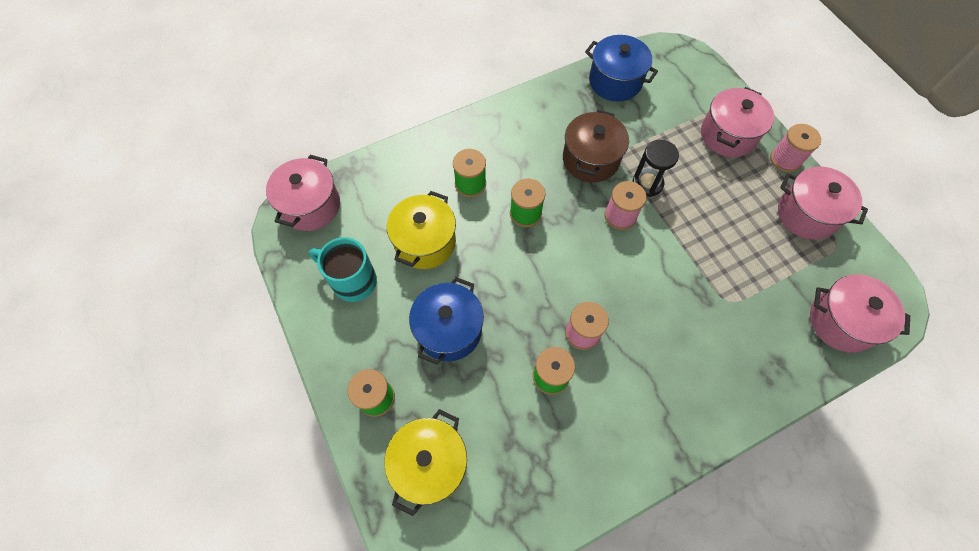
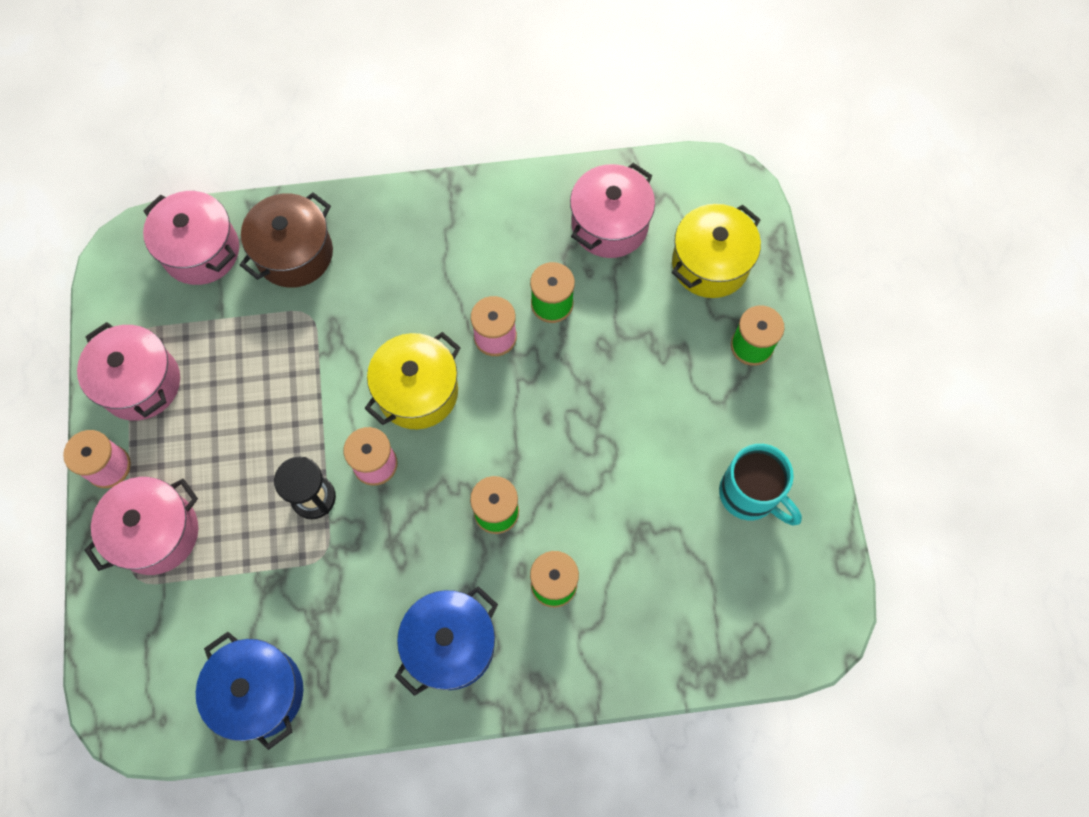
camera: 160 degrees left, 5 degrees up
pink pot [266,155,340,231] -> pink pot moved to [570,163,655,258]
yellow pot [387,191,456,269] -> yellow pot moved to [365,332,461,429]
blue pot [409,277,484,365] -> blue pot moved to [395,586,498,696]
brown pot [563,110,629,183] -> brown pot moved to [240,192,333,288]

